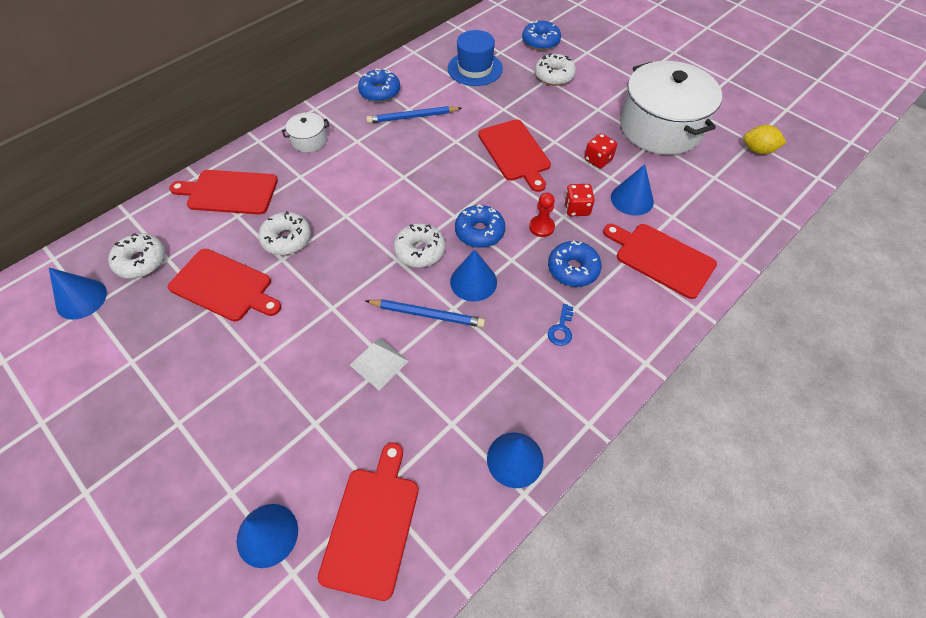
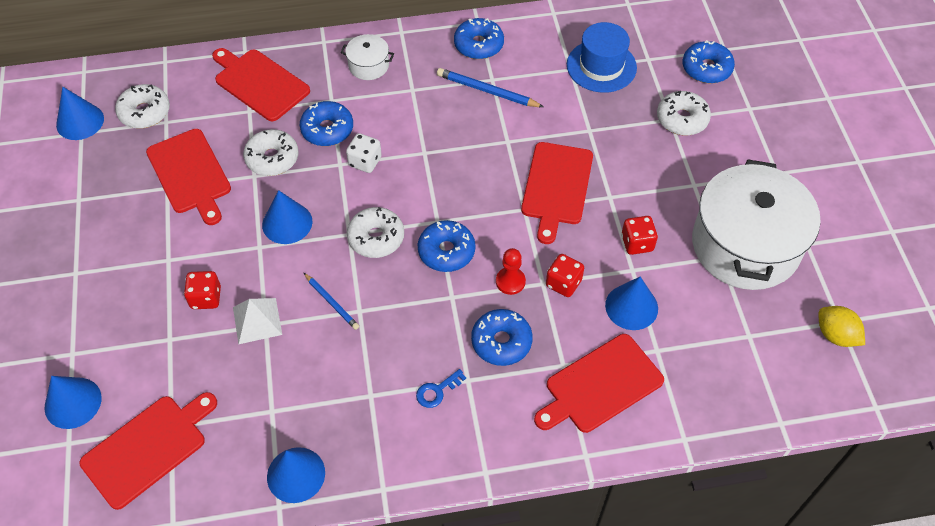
camera: 35 degrees right, 0 degrees up
blue pencil [365,299,485,327] -> blue pencil [304,273,359,330], size x0.65
blue cone [450,249,497,302] -> blue cone moved to [262,190,312,244]
red cutting board [603,224,717,299] -> red cutting board turned 105 degrees counterclockwise [534,334,664,433]
none -> red dice [184,271,221,309]
none -> blue donut [300,101,353,146]
none -> white dice [346,133,382,173]

